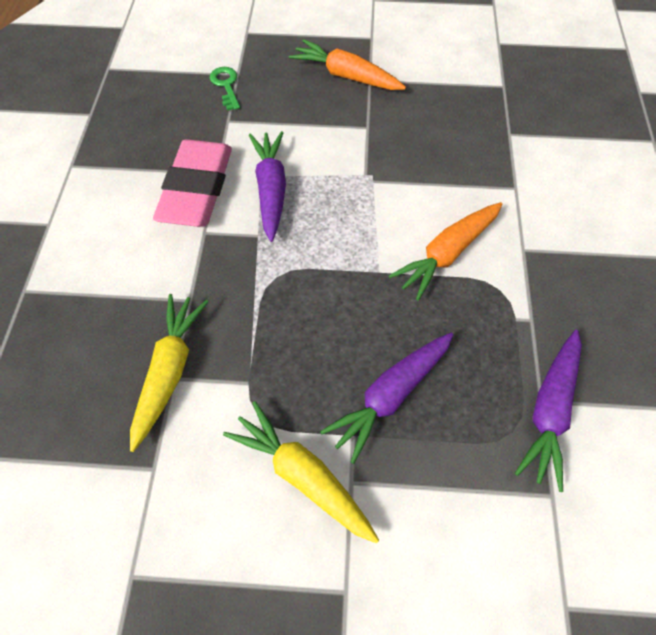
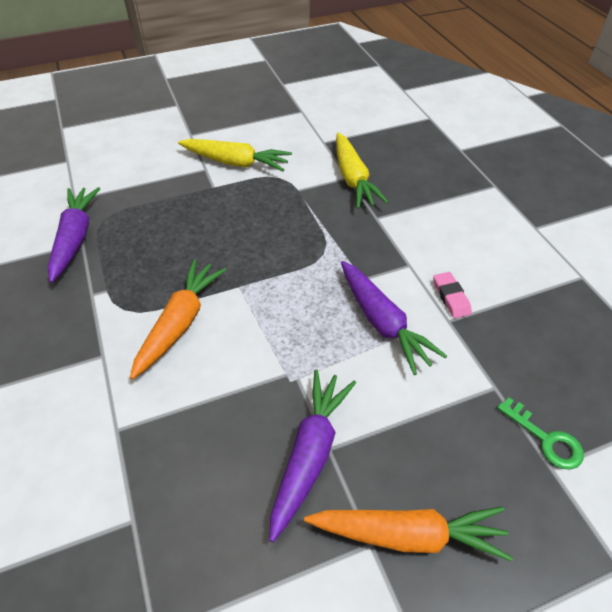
camera: 155 degrees right, 10 degrees down
pink eraser [153,139,232,227] -> pink eraser [433,272,472,319], size x0.41
purple carrot [320,333,453,464] -> purple carrot moved to [269,369,356,542]

